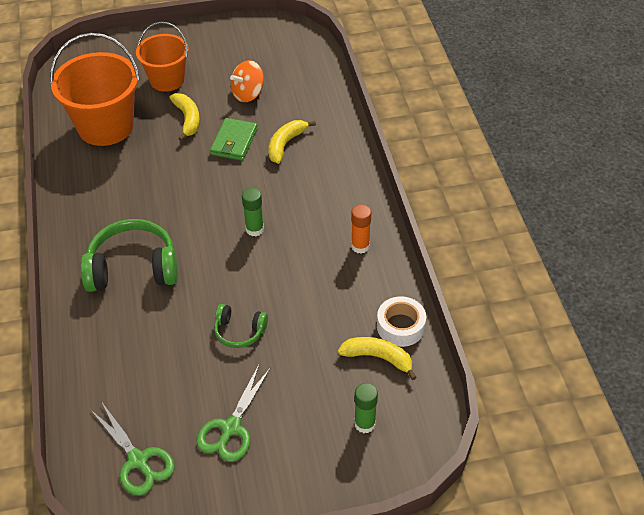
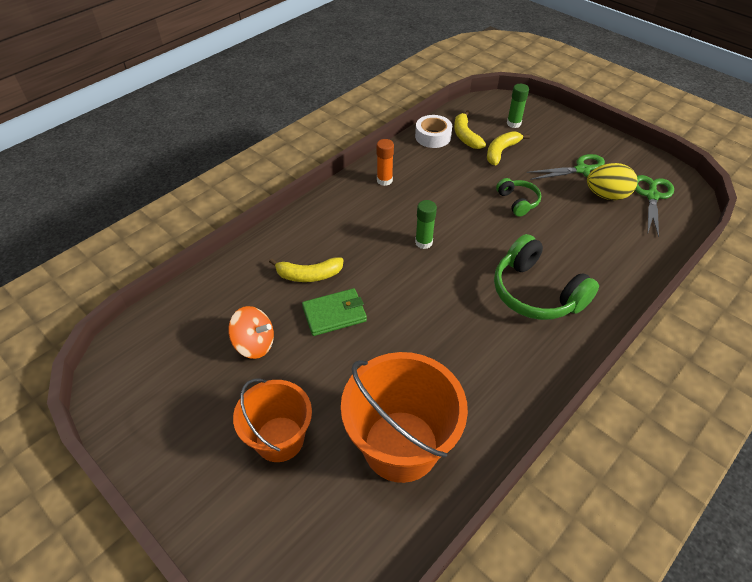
camera: 125 degrees left, 0 degrees up
yellow banana [169,93,200,141] -> yellow banana moved to [487,131,530,165]
none -> yellow egg [587,163,637,200]

